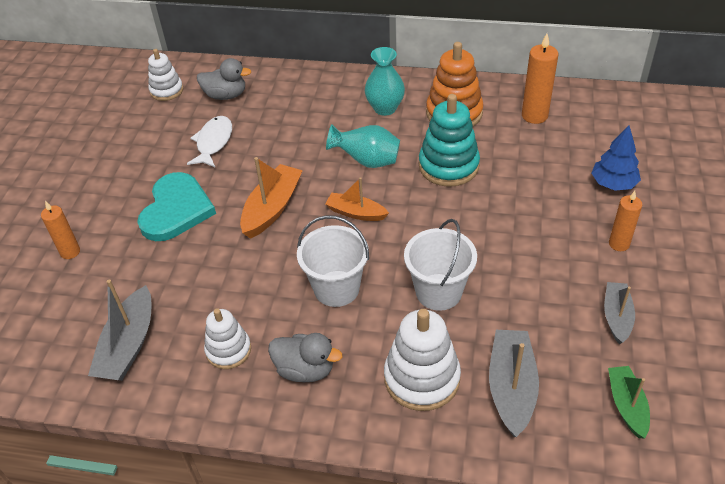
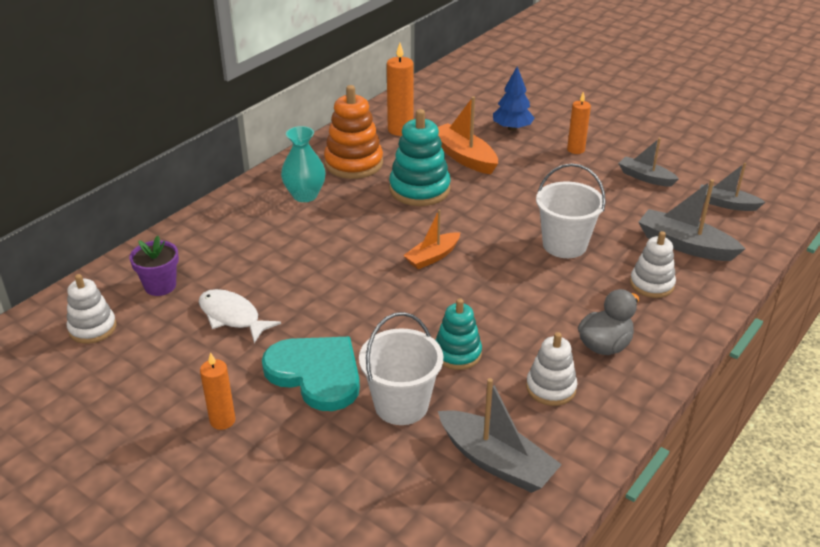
camera: 65 degrees left, 10 degrees down
orange candle [41,201,80,259] -> orange candle moved to [200,352,235,430]
grey duck [197,58,251,100] -> purple flower pot [129,236,179,296]
orange boat [240,157,303,239] -> orange boat moved to [438,96,498,174]
white bucket [297,215,369,307] -> white bucket moved to [359,312,443,425]
turquoise vase [326,124,400,168] -> none
white stacking toy [384,309,461,411] -> white stacking toy [630,231,676,298], size x0.63
green boat [608,366,650,438] -> grey boat [700,163,765,211]
none -> turquoise stacking toy [436,298,482,370]

